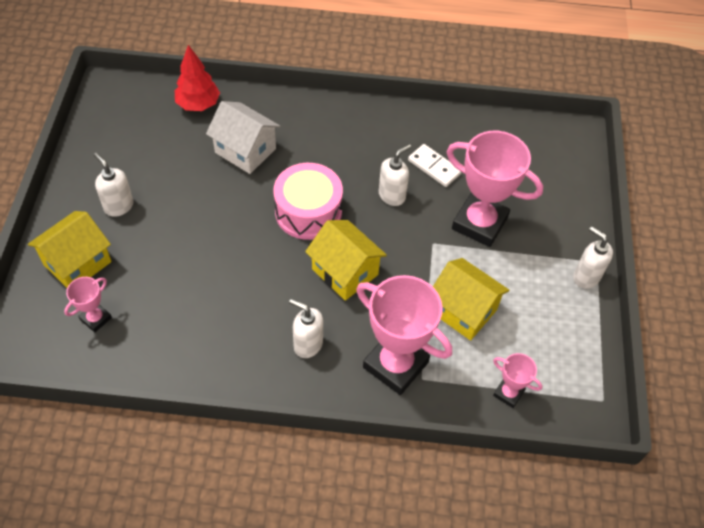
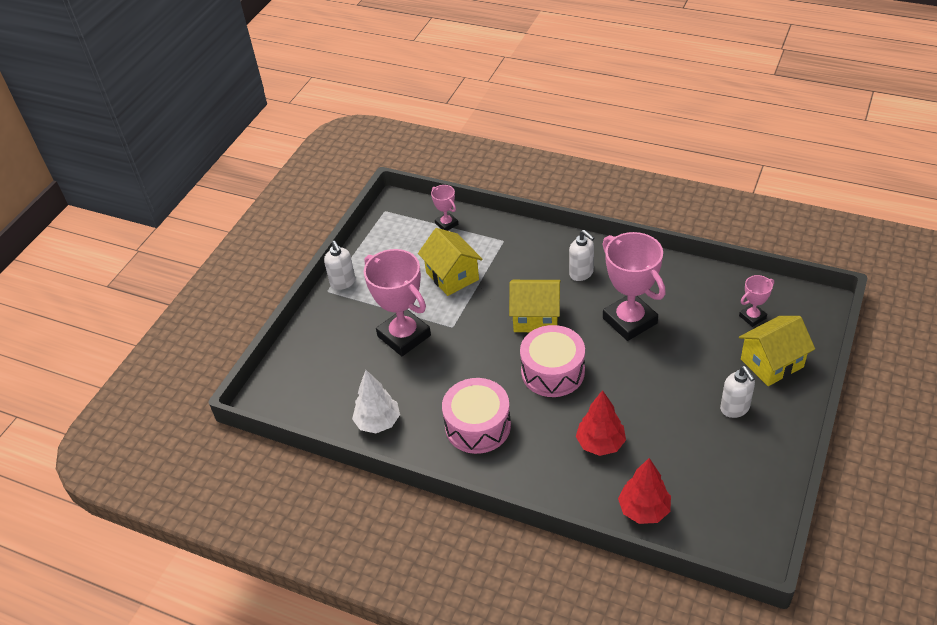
camera: 155 degrees left, 10 degrees down
white house [206,101,280,174] -> red tree [576,390,626,456]
yellow house [305,220,387,301] -> yellow house turned 60 degrees counterclockwise [509,280,561,332]
pink trophy [356,275,452,395] -> pink trophy moved to [602,232,666,341]
white soap dispenser [379,144,411,206] -> none
white domino [408,144,462,187] -> none
none -> white tree [352,370,400,433]
none -> pink drum [442,378,511,454]

